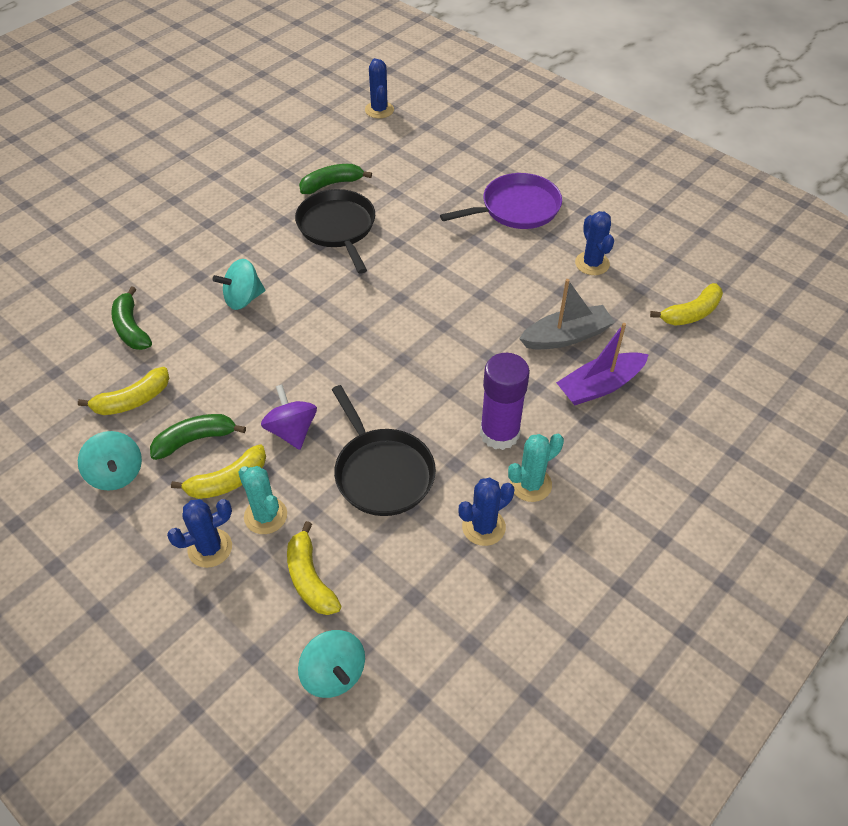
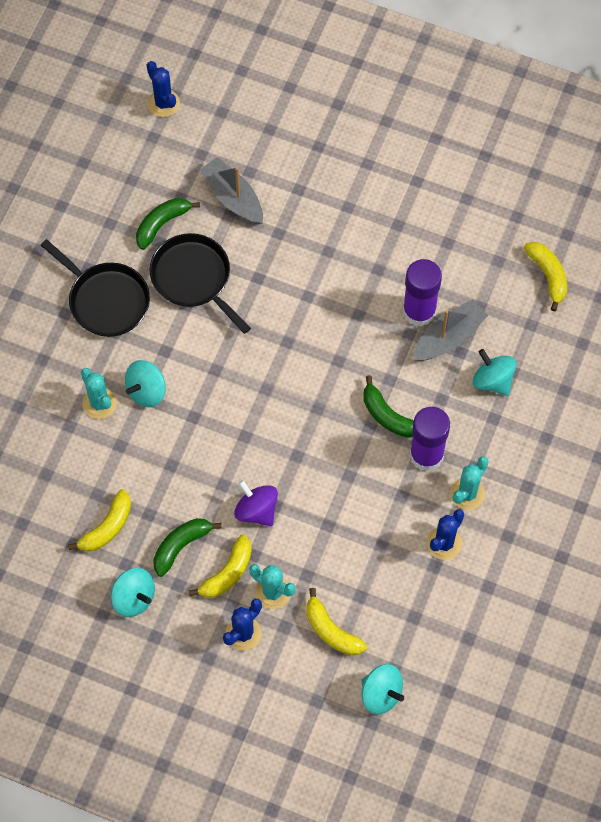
camera: 20 degrees left, 15 degrees up
green banana [111,286,152,350] -> green banana moved to [363,375,414,438]
black pan [332,385,436,516] -> black pan moved to [41,239,150,337]
purple pan [440,173,562,229] -> none
purple boat [556,323,649,405] -> turquoise spinning top [473,349,516,396]
blue cactus [575,211,614,275] -> none
yellow banana [650,283,723,326] -> yellow banana turned 60 degrees counterclockwise [524,242,567,311]
none -> turquoise cactus [81,368,117,419]
none -> grey boat [199,157,263,225]
none -> purple glue stick [403,259,442,326]

